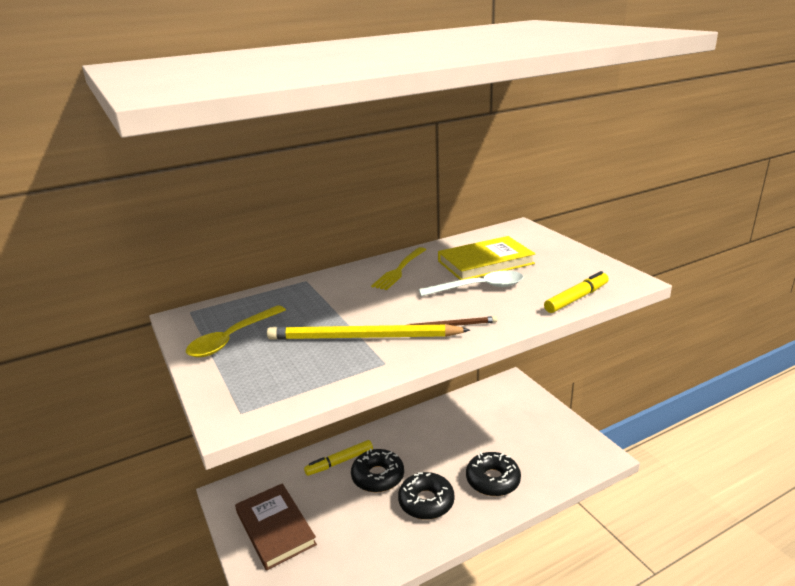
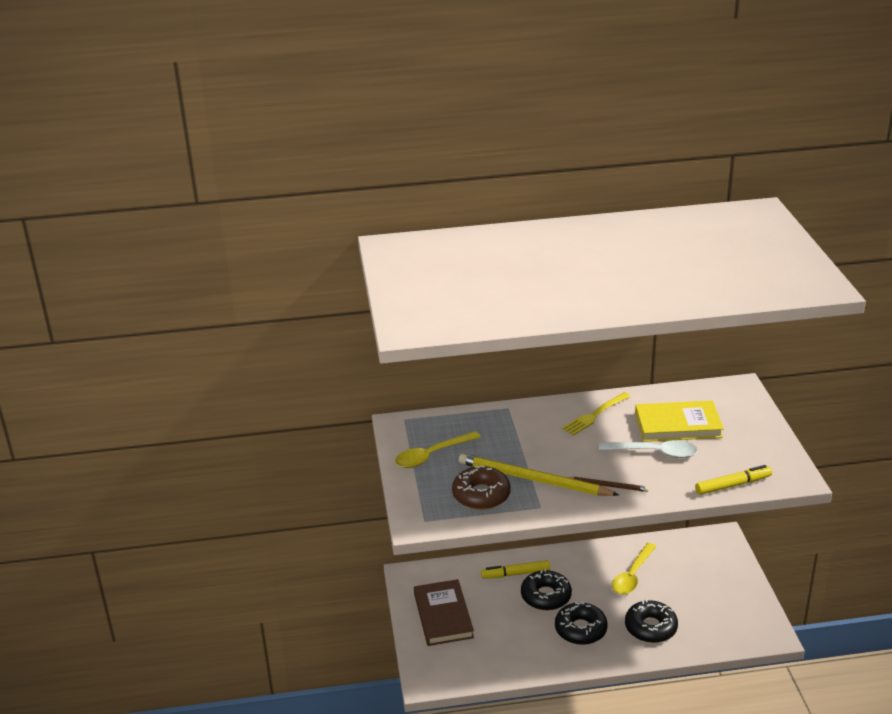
camera: 20 degrees right, 5 degrees up
none -> brown donut [452,465,511,510]
none -> yellow spoon [612,543,657,595]

